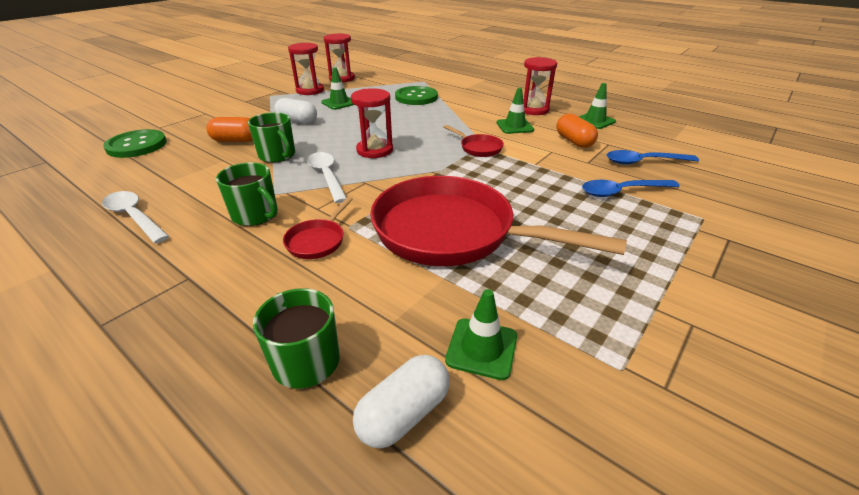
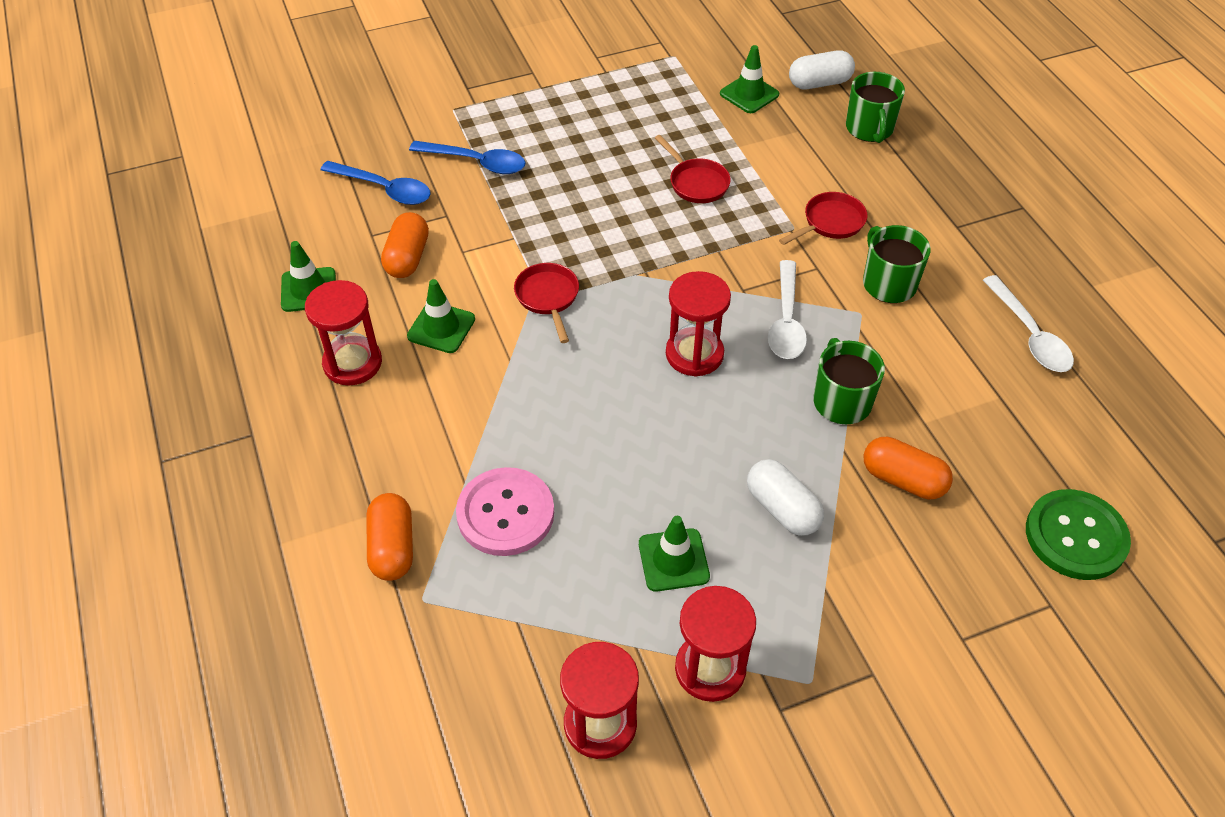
camera: 150 degrees left, 15 degrees up
red pan [370,176,627,266] -> red pan [655,135,731,203], size x0.41
green button [395,86,438,105] -> pink button [456,467,554,556]
none -> orange capsule [366,493,413,581]

